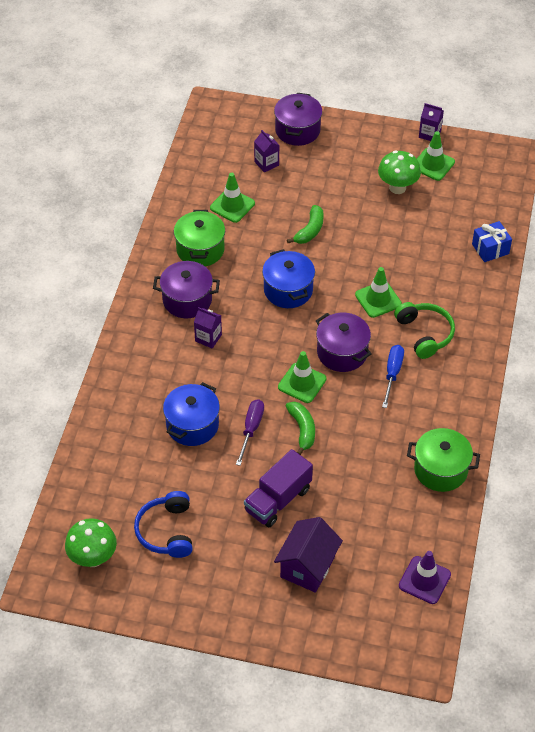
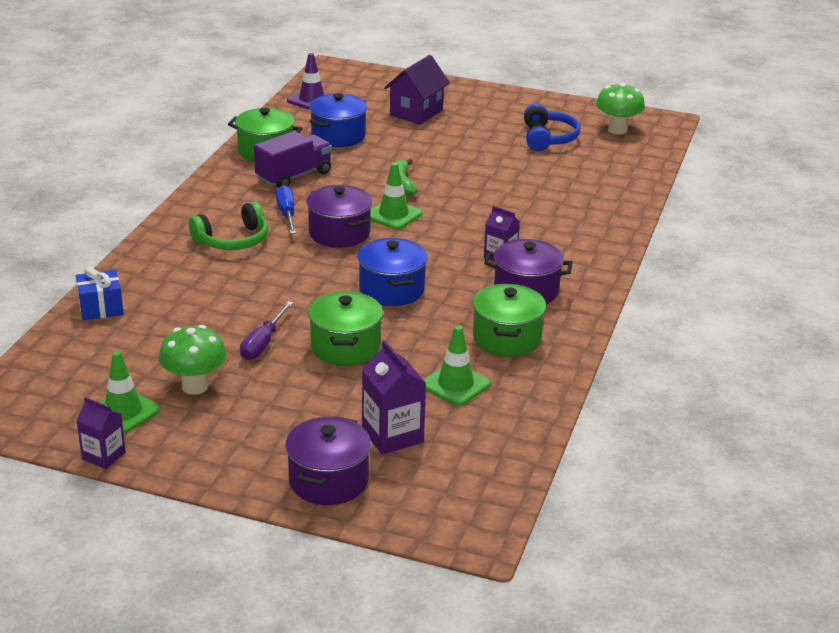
camera: 175 degrees left, 20 degrees down
blue pot [163,382,220,446] -> blue pot moved to [309,93,367,147]
purple screwdriver [236,399,264,466] -> purple screwdriver moved to [240,301,294,360]
purple truck [244,449,313,528] -> purple truck moved to [254,131,332,188]
purple carton [254,130,279,172] -> purple carton [362,340,426,455], size x1.55
green banana [287,205,324,244] -> green pot [308,291,383,366]
green traffic cone [355,267,402,318] -> none
blue screwdriver [382,345,404,408] -> blue screwdriver turned 150 degrees clockwise [276,185,296,234]
green headphones [394,302,455,359] -> green headphones turned 105 degrees counterclockwise [189,201,268,250]

